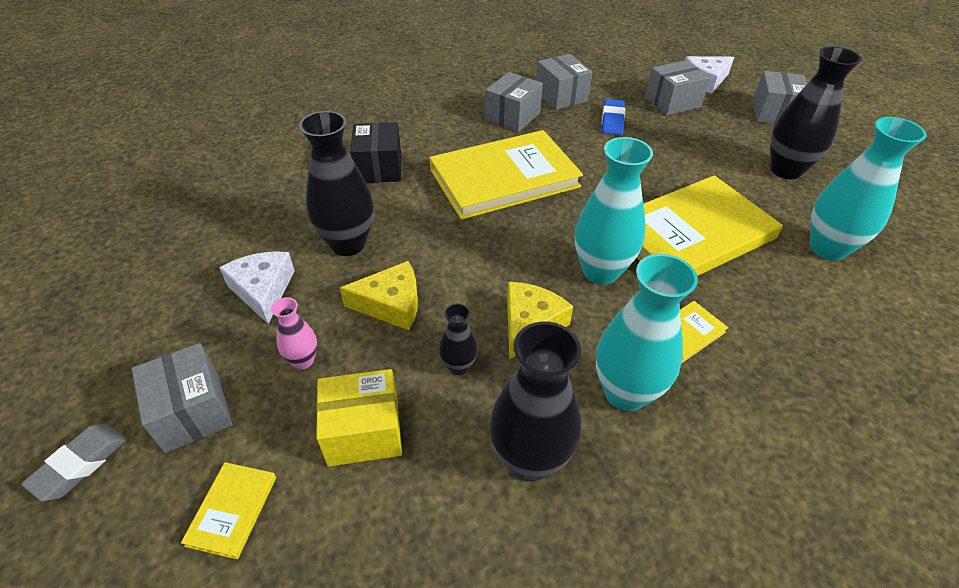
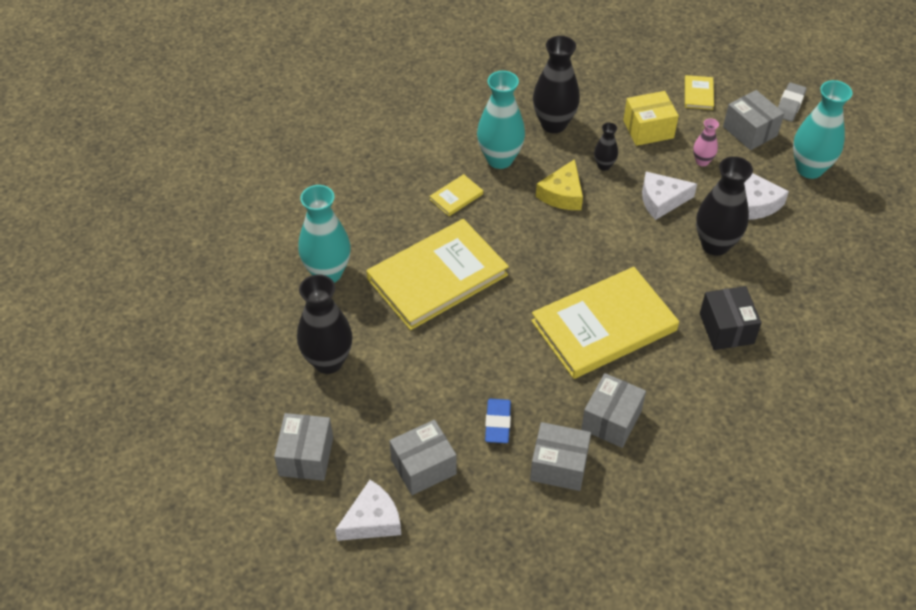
camera: 175 degrees right, 5 degrees up
yellow cheese [340,261,418,330] -> white cheese [642,172,697,220]
grey box [536,54,593,110] -> grey box turned 45 degrees counterclockwise [530,422,591,491]
turquoise vase [575,137,653,285] -> turquoise vase moved to [793,80,852,179]

